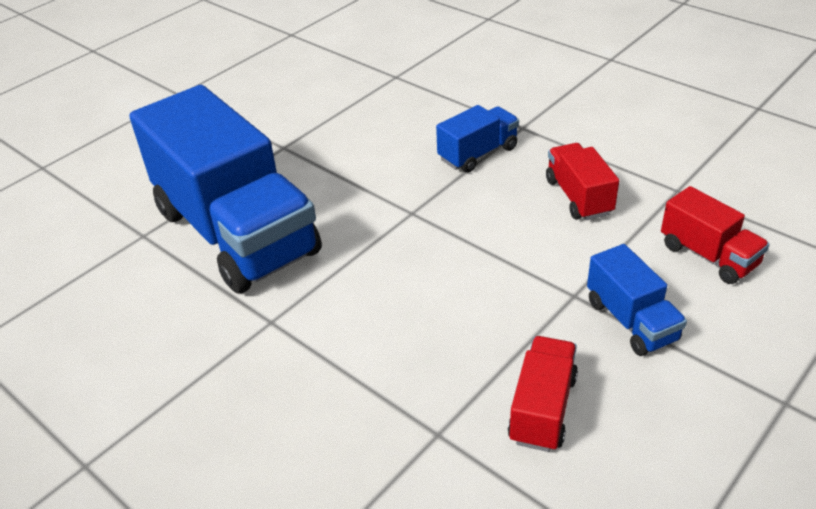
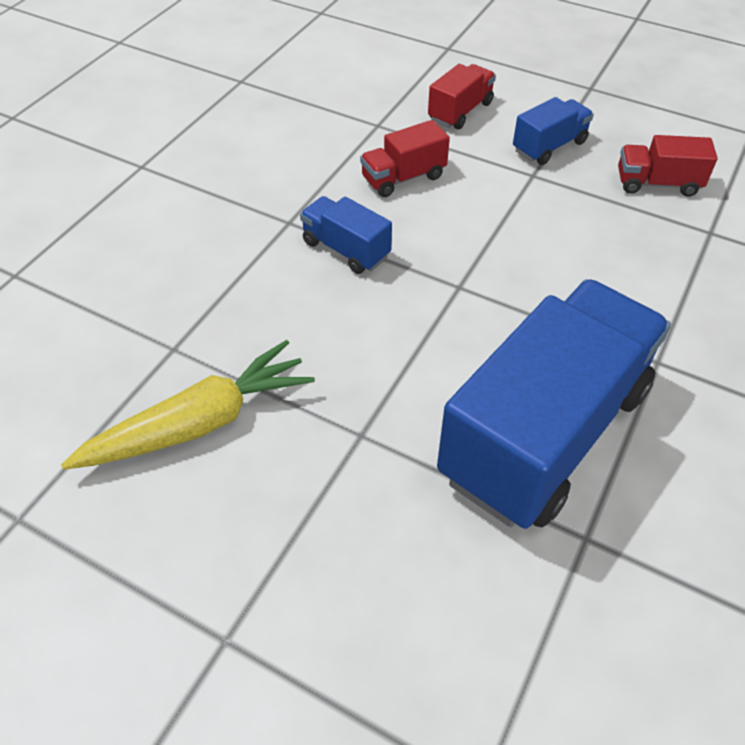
camera: 105 degrees left, 10 degrees up
none -> yellow carrot [61,340,315,470]

